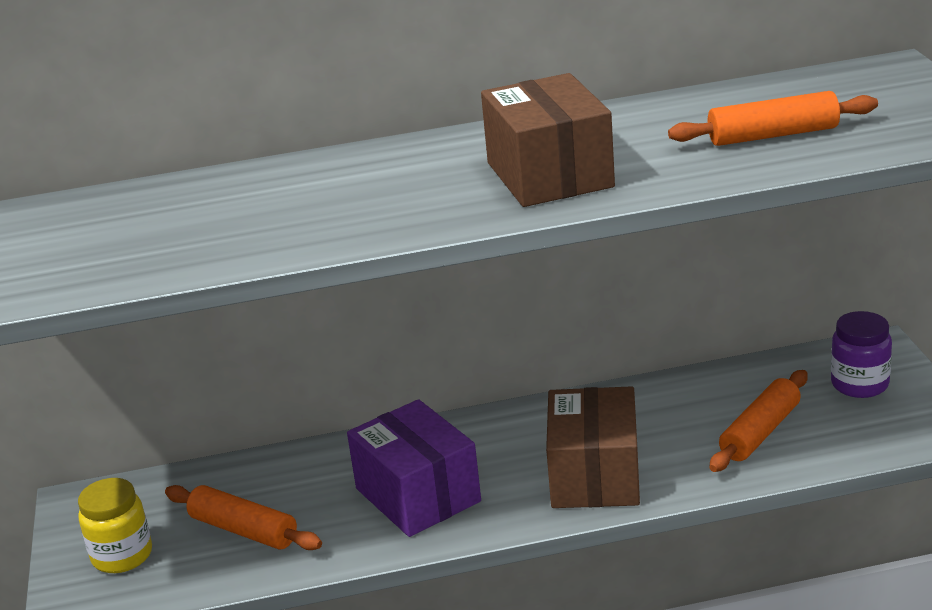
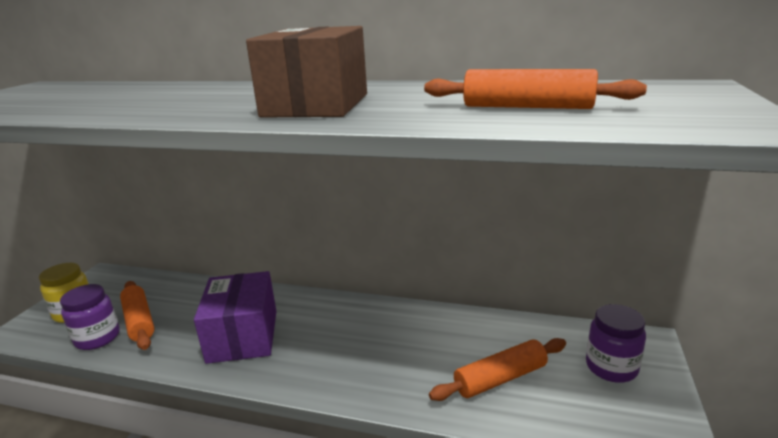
camera: 25 degrees right, 5 degrees down
brown box [546,386,640,508] -> none
none -> purple jar [60,284,120,350]

